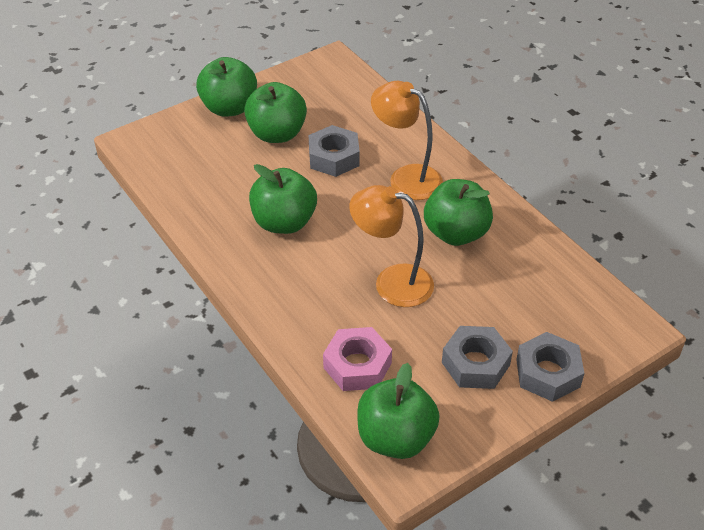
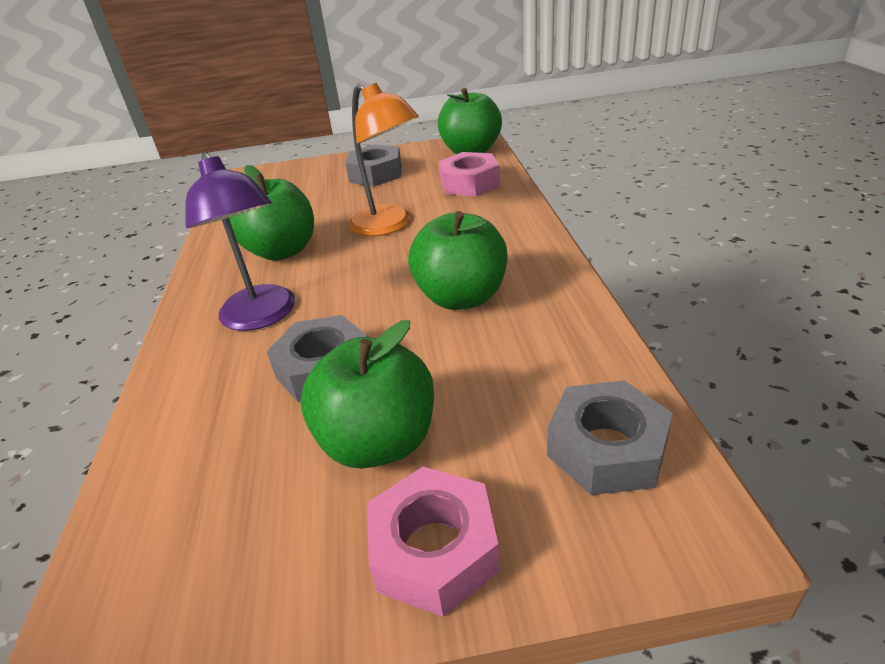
camera: 150 degrees left, 10 degrees down
green apple [196,57,257,117] -> pink nut [367,467,500,617]
orange lamp [371,81,443,200] -> purple lamp [185,152,295,331]
grey nut [516,332,584,402] -> grey nut moved to [547,380,673,495]

